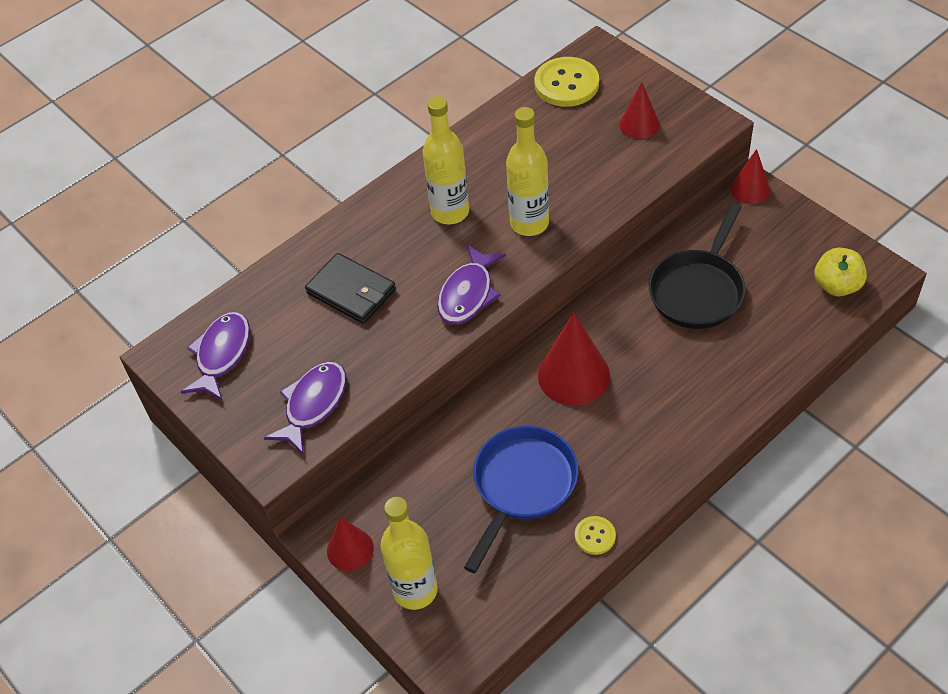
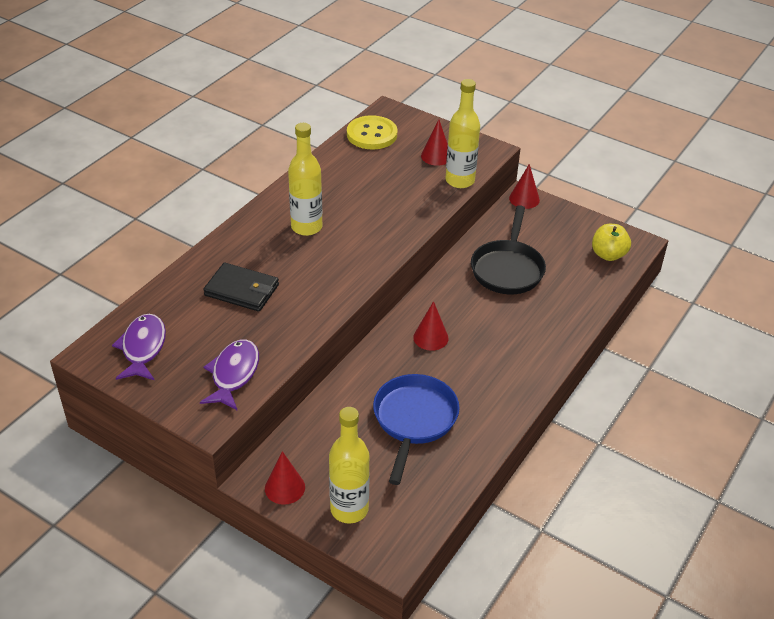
camera: 20 degrees left, 10 degrees down
purple fish [437,244,506,324] -> none
yellow bottle [506,107,549,236] -> yellow bottle moved to [445,79,480,188]
red cone [538,312,610,406] -> red cone [413,301,449,351], size x0.60
yellow button [575,516,616,555] -> none

